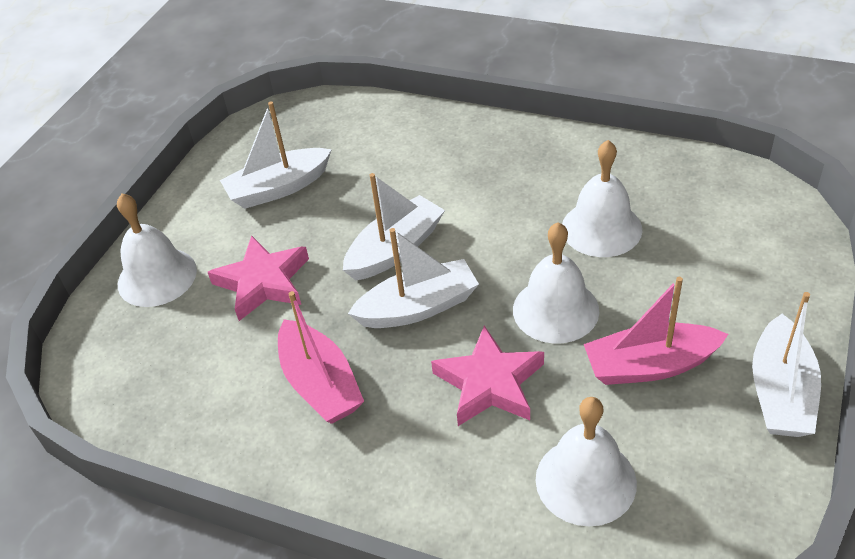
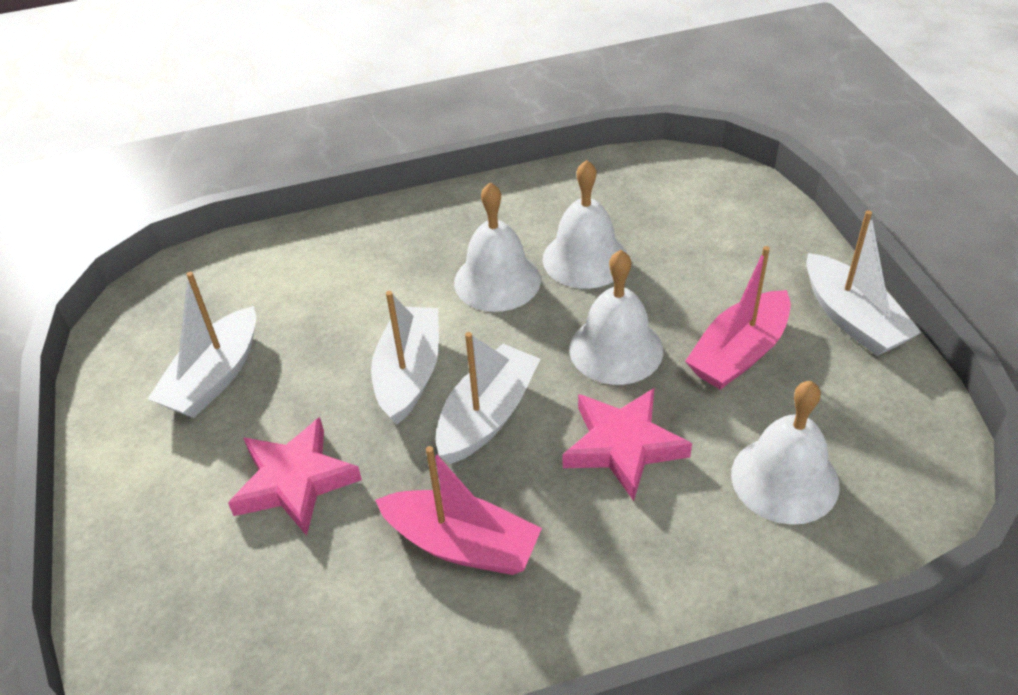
camera: 40 degrees left, 0 degrees up
white bell [117,194,197,307] -> white bell moved to [454,182,541,312]

